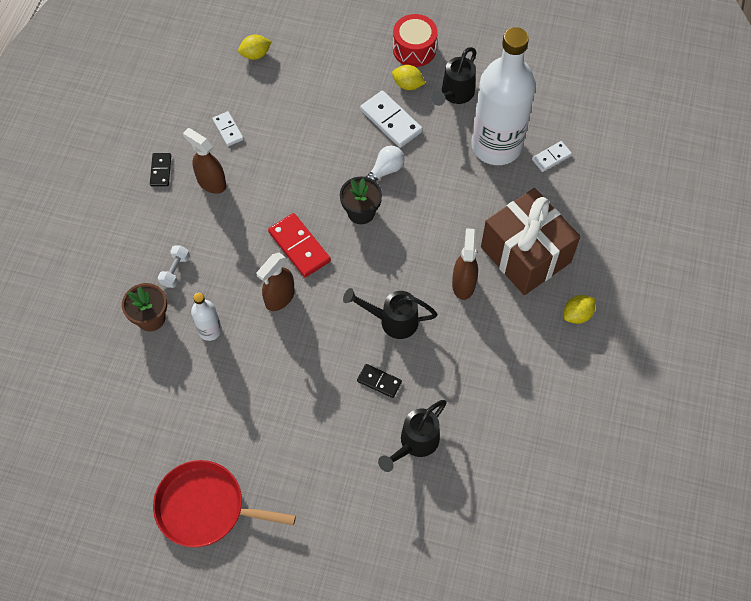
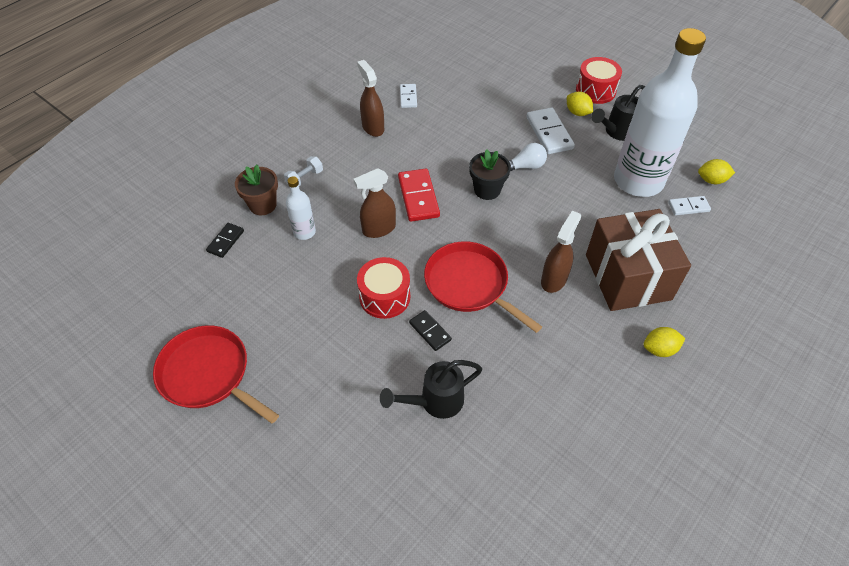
camera: 25 degrees right, 10 degrees down
black domino [150,153,171,186] -> black domino moved to [206,223,244,258]
yellow lemon [238,35,271,60] -> yellow lemon moved to [698,159,735,184]
black watering can [343,288,437,339] -> red pan [424,241,542,333]
none -> red drum [357,257,410,319]

